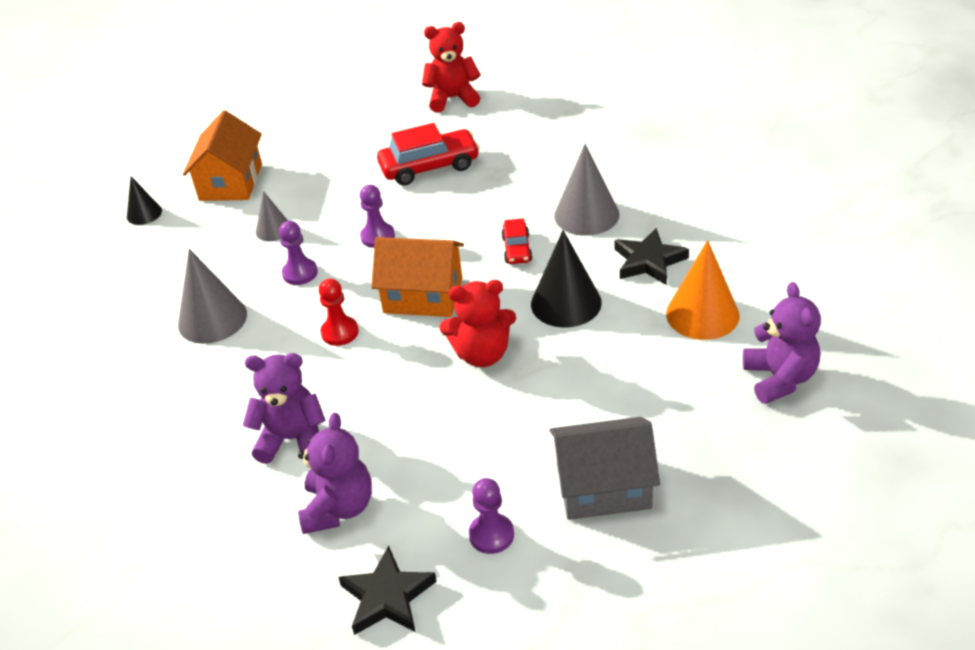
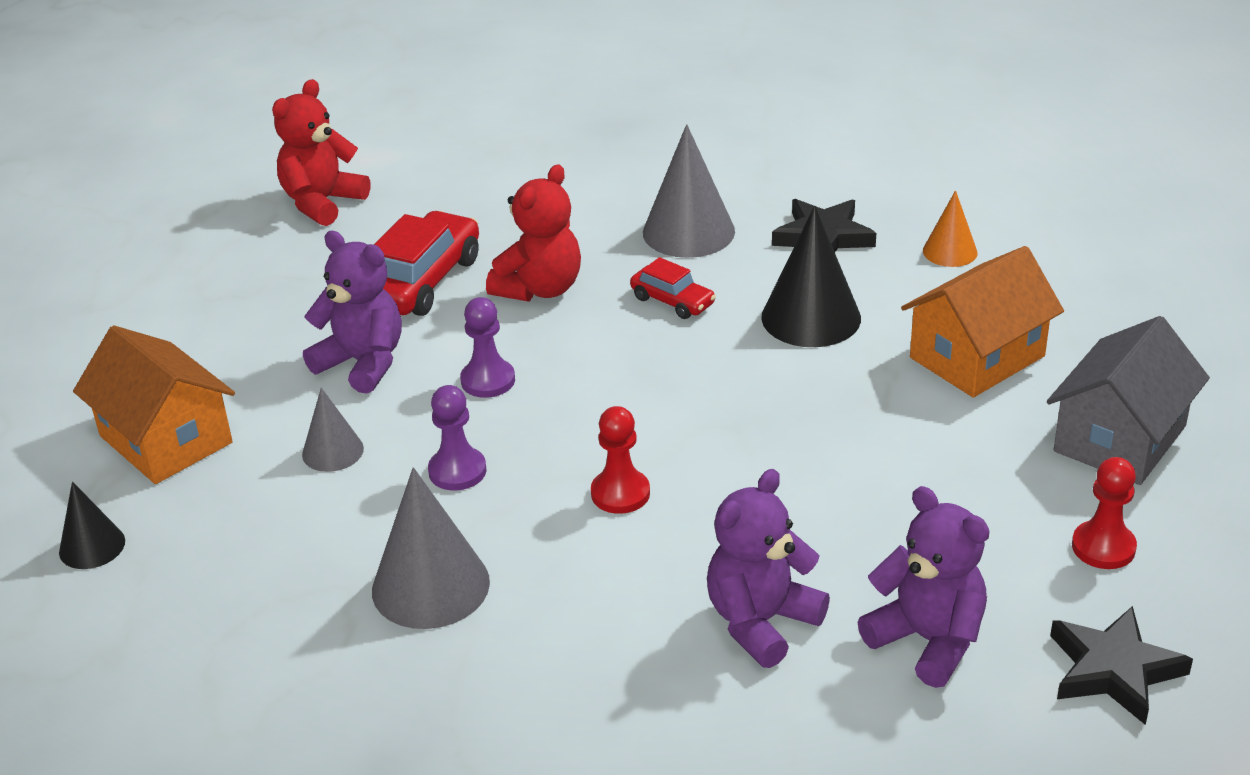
camera: 50 degrees left, 5 degrees down
orange house [371,237,464,317] -> orange house moved to [901,246,1064,398]
red teddy bear [440,280,516,367] -> red teddy bear moved to [486,164,581,302]
purple pawn [469,478,514,554] -> red pawn [1072,457,1137,569]
orange cone [666,240,740,340] -> orange cone [923,190,978,267], size x0.57
purple teddy bear [743,282,821,404] -> purple teddy bear moved to [303,231,402,394]

